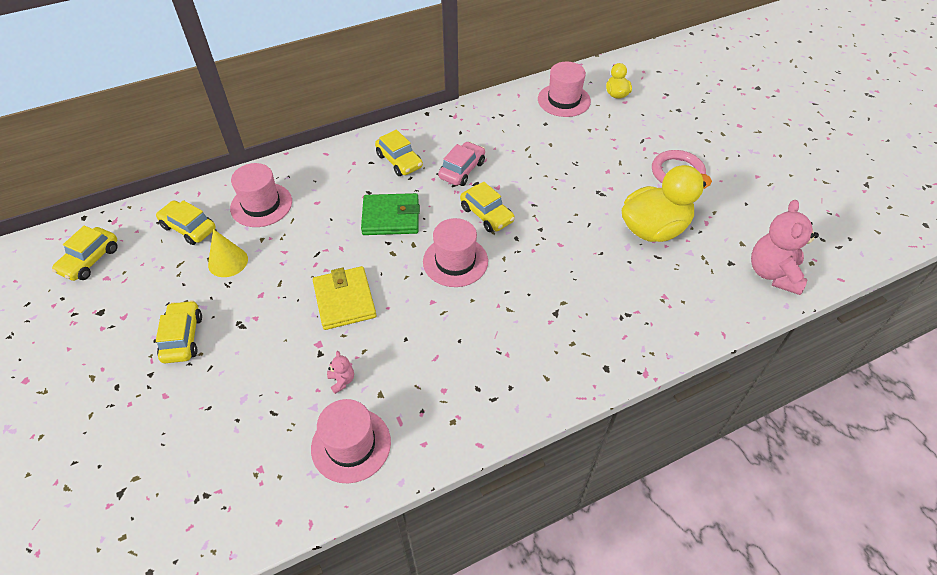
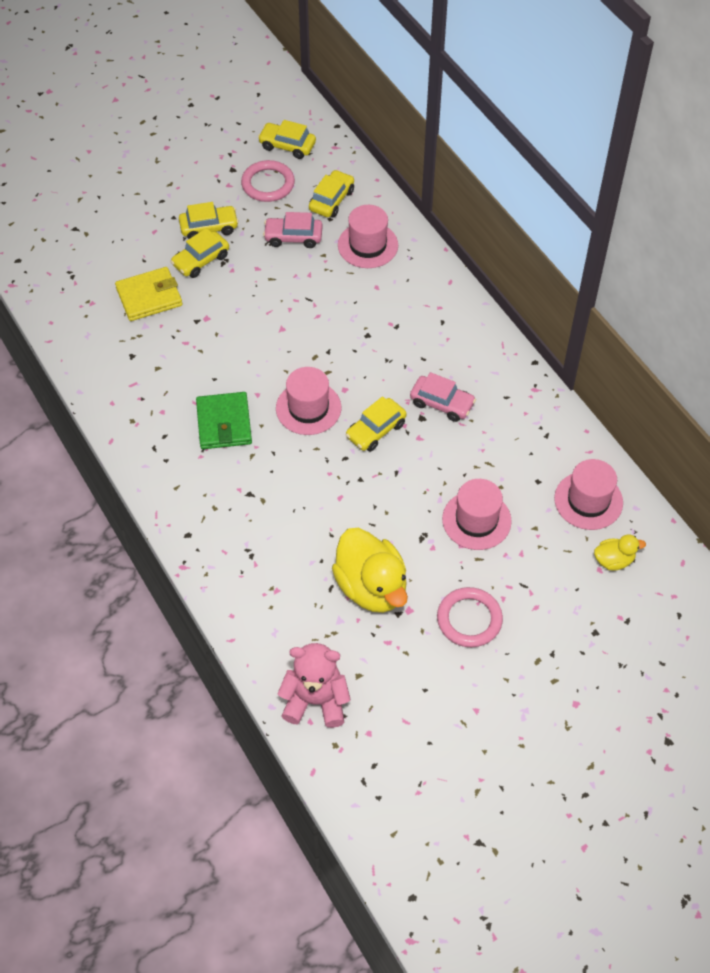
camera: 85 degrees right, 5 degrees up
yellow cone [208,229,248,277] -> pink car [263,212,323,248]
pink hat [311,399,391,483] -> pink hat moved to [442,479,512,550]
yellow wallet [313,266,376,330] -> yellow wallet moved to [115,267,182,321]
pink teddy bear [327,351,354,394] -> none
green wallet [361,193,420,235] -> green wallet moved to [196,392,252,449]
yellow car [375,130,423,176] -> yellow car moved to [171,228,229,278]
none -> pink ring [241,160,295,202]

